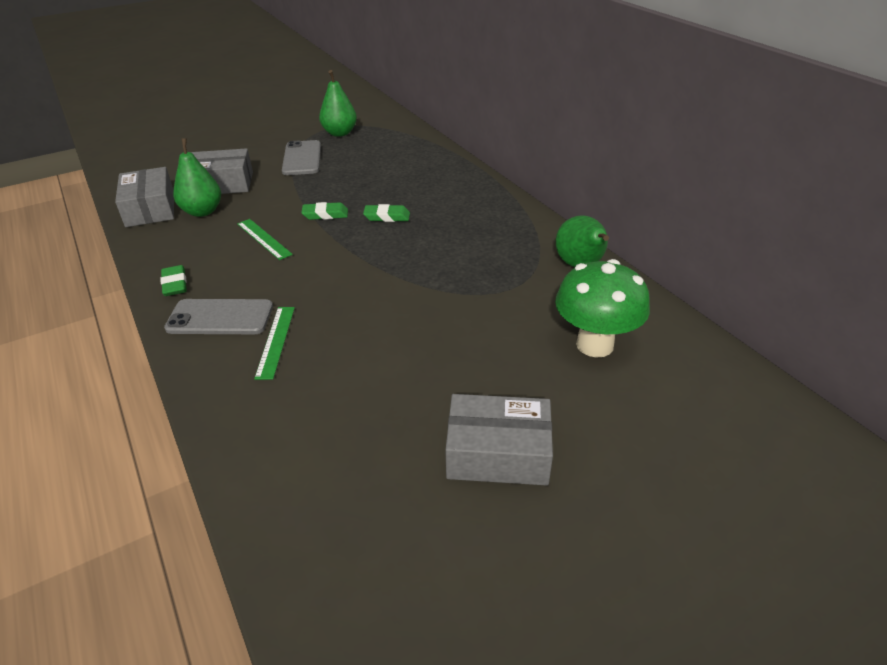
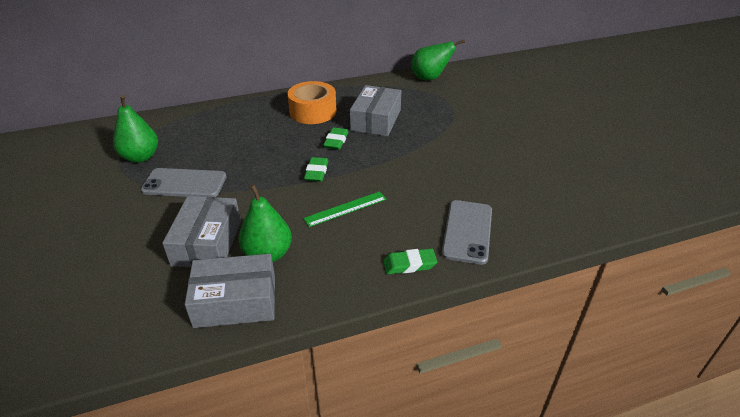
camera: 80 degrees left, 0 degrees up
green ruler [254,307,295,380] -> none
grey box [445,394,553,485] -> grey box moved to [350,85,401,136]
green mushroom [555,259,650,357] -> none
none -> orange tape [287,81,336,124]

